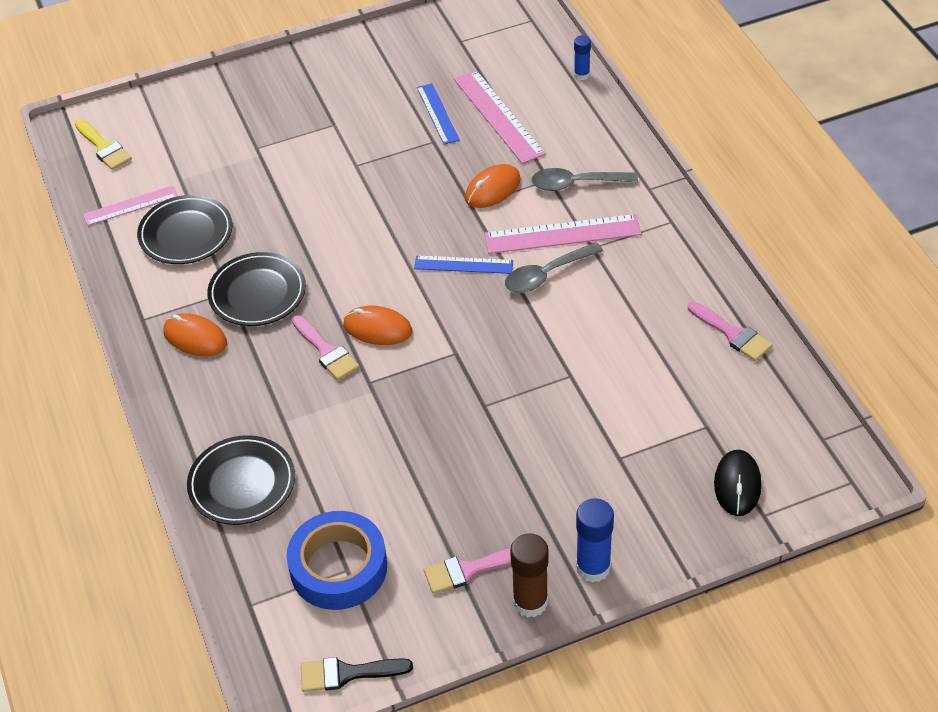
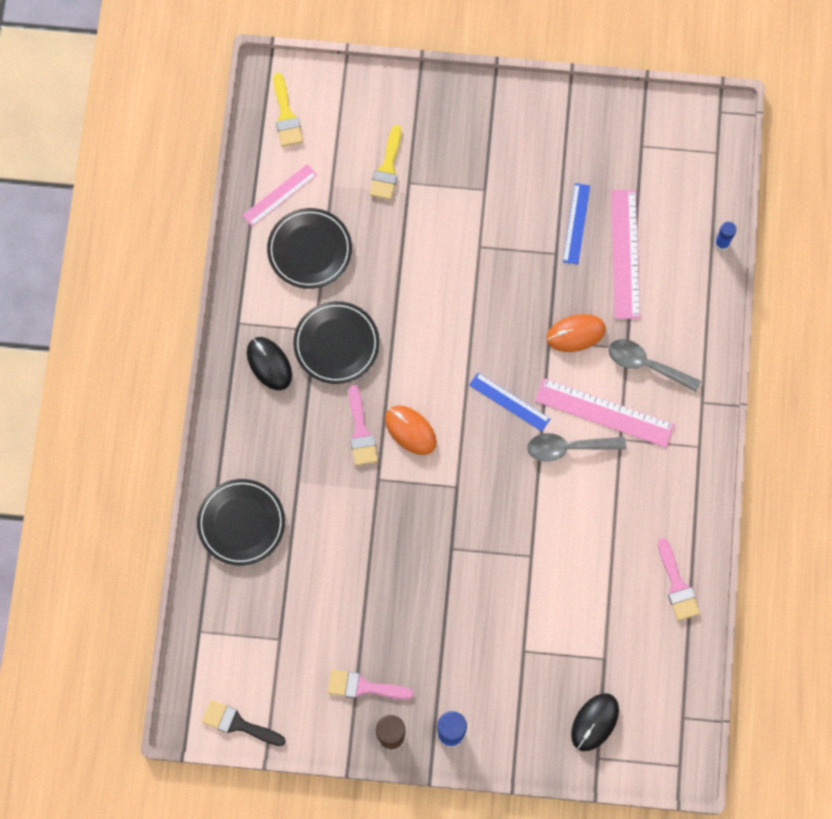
camera: 25 degrees right, 25 degrees up
pink ruler [83,186,178,226] -> pink ruler turned 45 degrees counterclockwise [242,164,317,226]
orange mouse [163,313,227,356] -> black mouse [247,337,292,390]
blue tape [287,511,387,610] -> none
none -> yellow brush [370,125,401,200]

